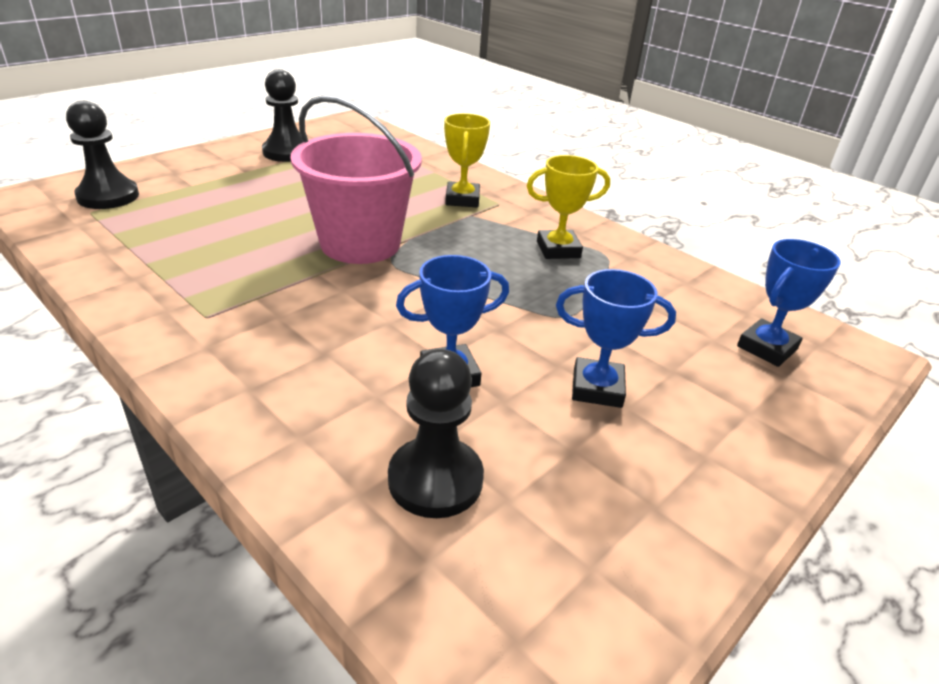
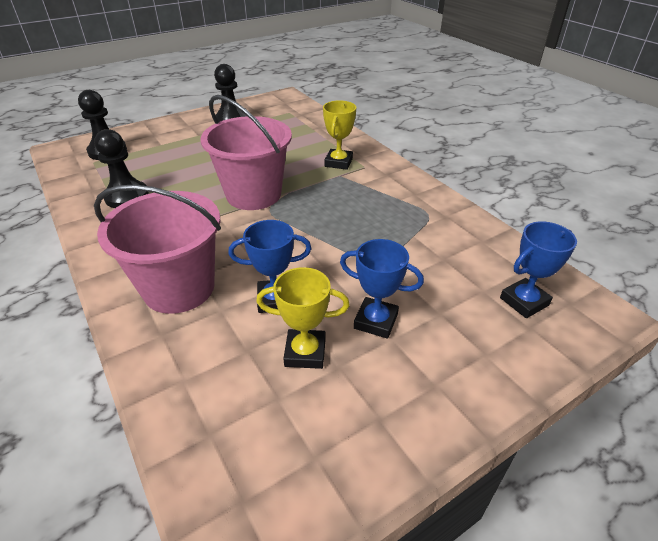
camera: 15 degrees right, 5 degrees up
black pawn [388,349,484,518] -> black pawn moved to [94,129,149,208]
yellow trophy [527,155,610,259] -> yellow trophy moved to [256,267,350,369]
none -> pink bucket [94,185,221,314]

